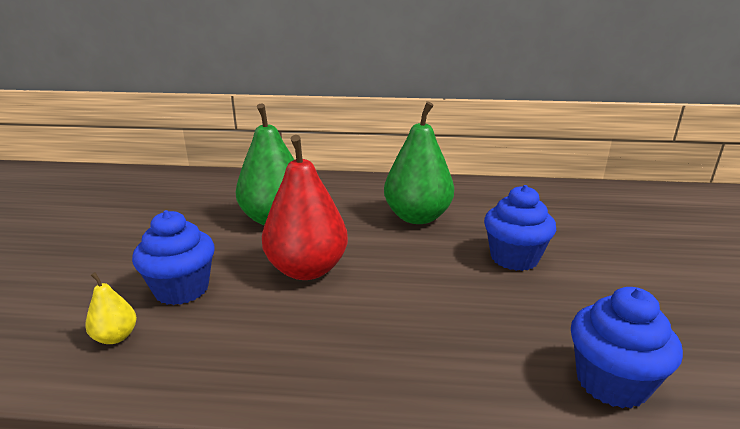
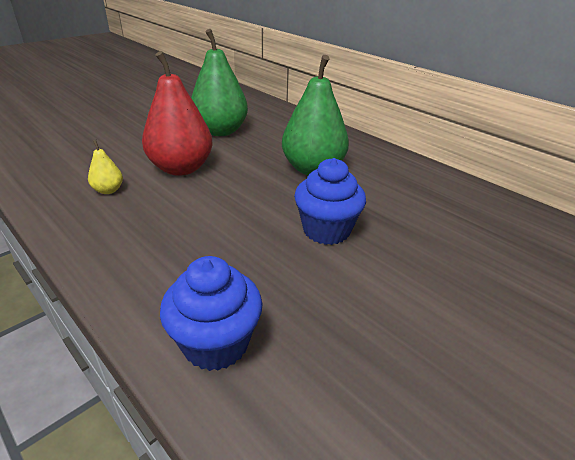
camera: 40 degrees right, 10 degrees up
yellow pear [85,272,137,344] -> yellow pear moved to [88,140,123,194]
blue cupcake [132,210,215,305] -> none

